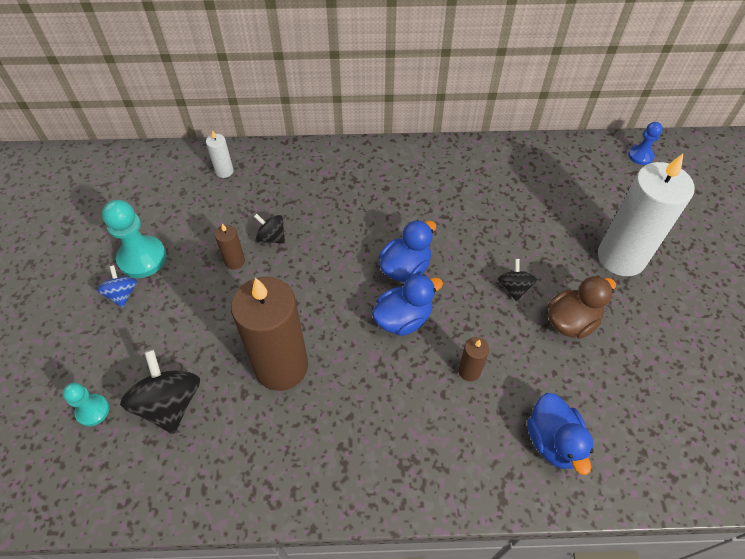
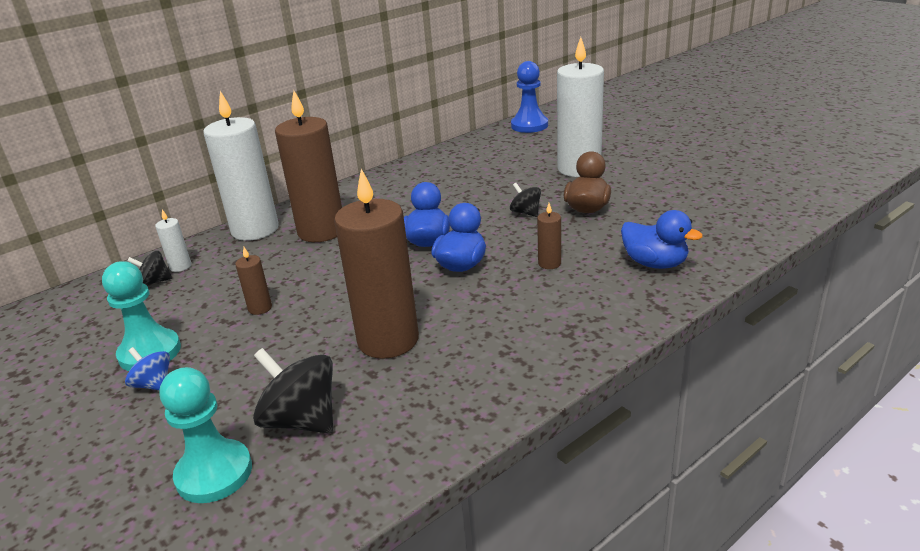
camera: 35 degrees left, 25 degrees down
turquoise pawn [63,383,109,426] -> turquoise pawn [160,367,252,503], size x1.72
black spinning top [254,214,285,244] -> black spinning top moved to [127,251,172,285]
blue pawn [628,122,663,165] -> blue pawn [511,61,548,133], size x1.72
none -> white candle [203,91,279,241]
none -> brown candle [275,90,342,242]

